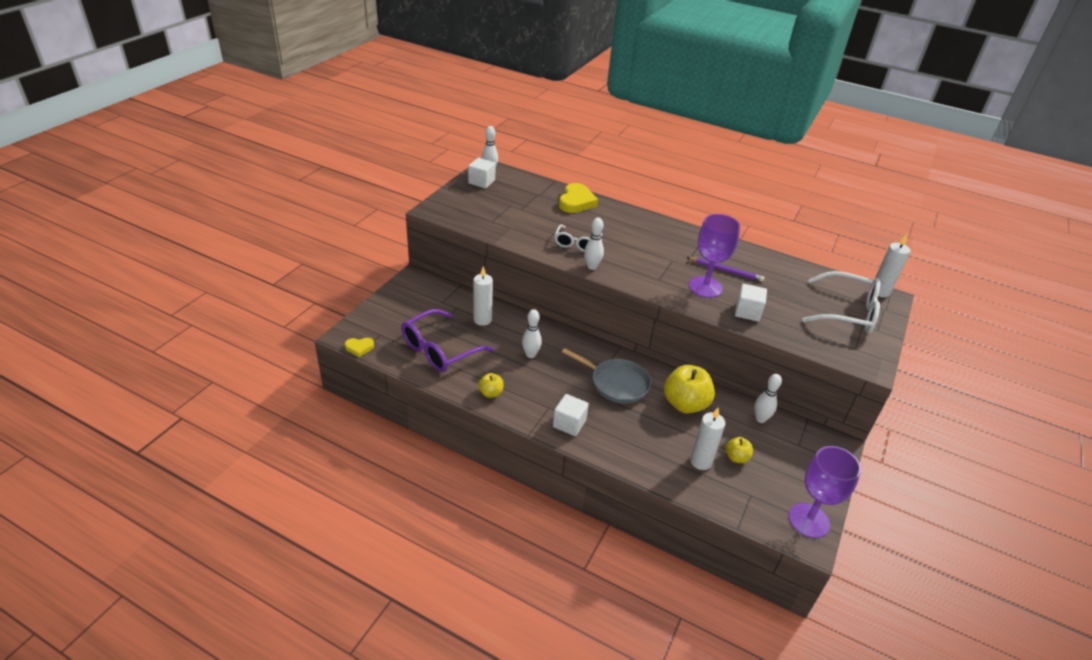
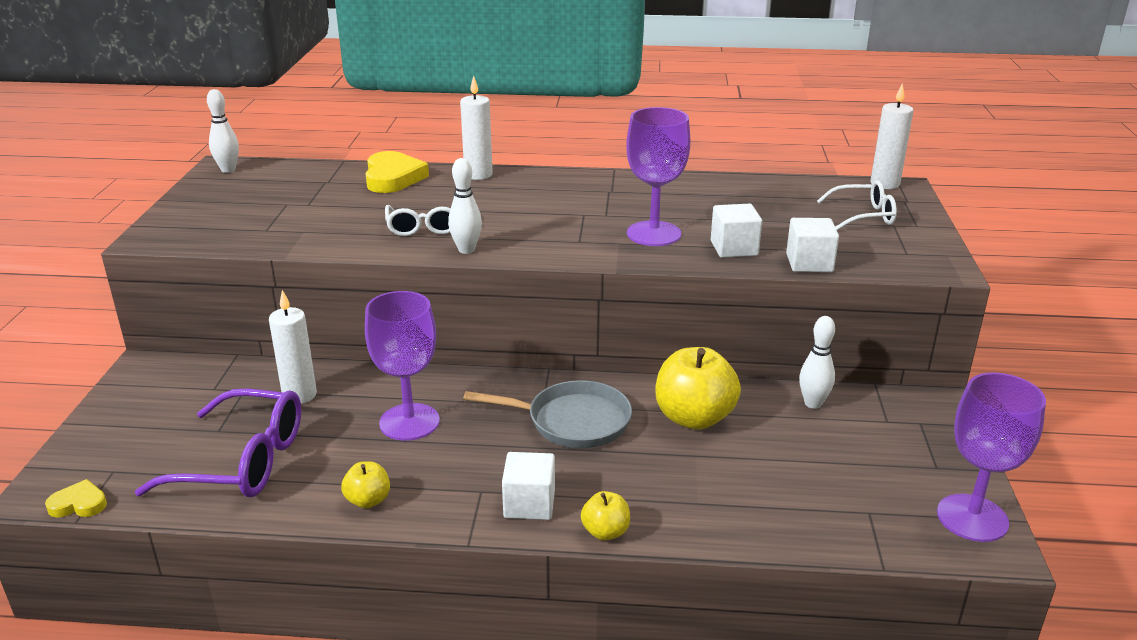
camera: 20 degrees left, 10 degrees down
yellow heart [345,338,374,357] -> yellow heart turned 150 degrees counterclockwise [45,479,107,517]
purple glasses [401,309,494,372] -> purple glasses turned 105 degrees counterclockwise [135,388,301,497]
white cube [468,158,496,188] -> white cube moved to [786,218,839,272]
white bowling pin [522,309,542,358] -> purple goblet [365,291,440,441]
purple pencil [686,257,765,282] -> none
white candle [690,408,725,470] -> white candle moved to [460,76,493,180]
yellow apple [725,437,753,463] -> yellow apple moved to [581,491,630,540]
white glasses [802,271,881,334] -> white glasses [817,180,897,230], size x0.60

